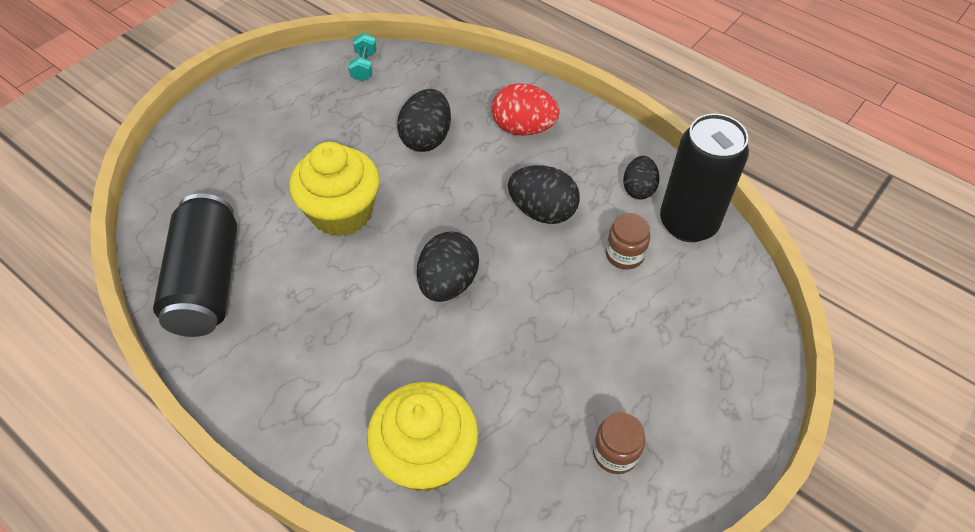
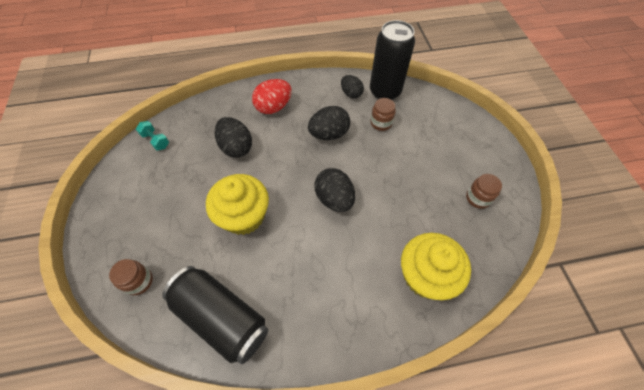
camera: 50 degrees left, 5 degrees up
none -> brown jar [109,259,153,295]

